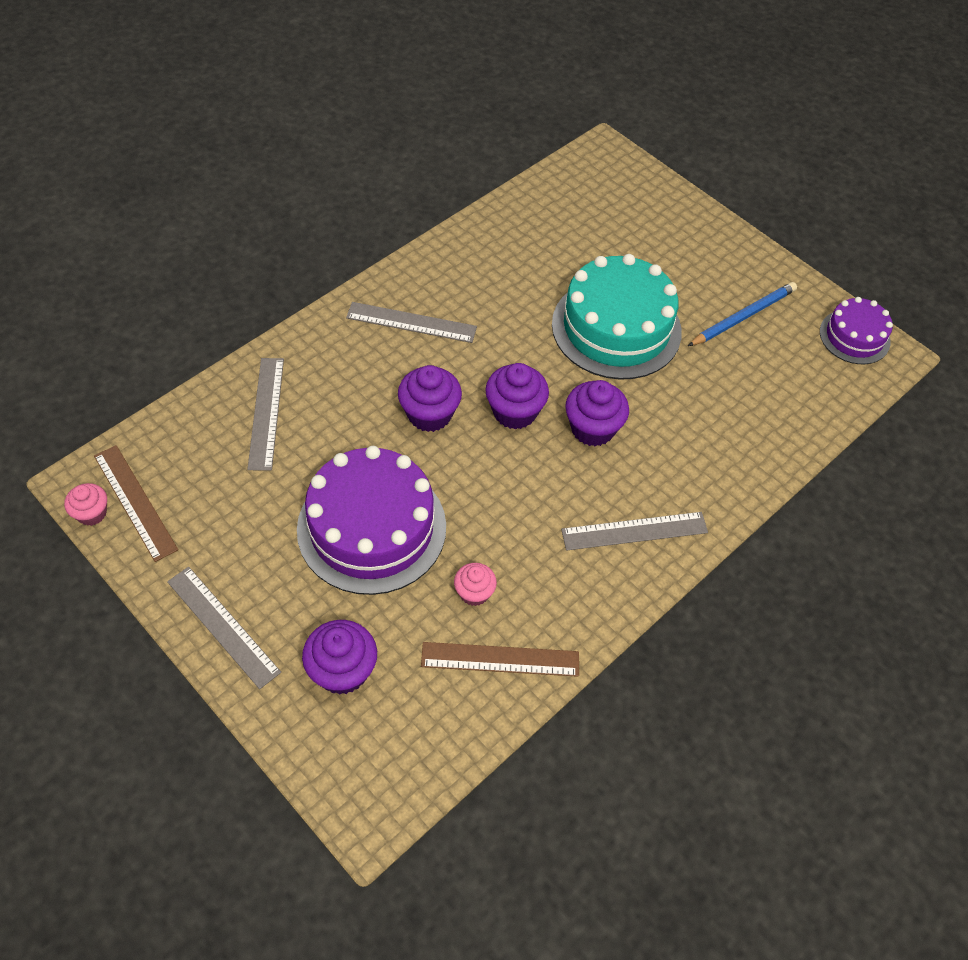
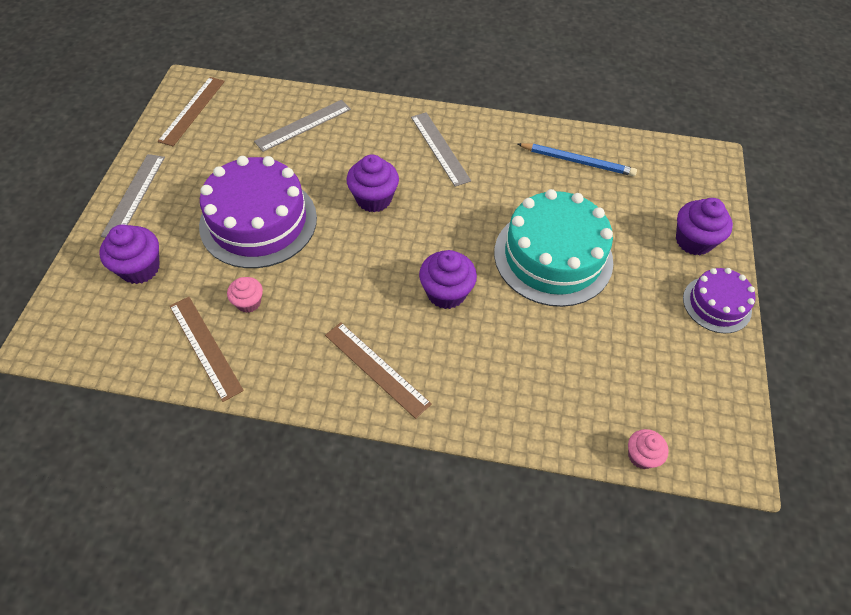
camera: 55 degrees right, 0 degrees up
pink cupcake [64,483,107,526] -> pink cupcake moved to [628,429,669,469]
purple cupcake [485,363,549,430] -> purple cupcake moved to [676,198,733,255]
grey ruler [561,512,708,551] -> brown ruler [325,322,432,419]
blue pencil [688,282,797,346] -> blue pencil moved to [518,143,637,176]
purple cake [820,297,893,364] -> purple cake moved to [683,268,756,333]

